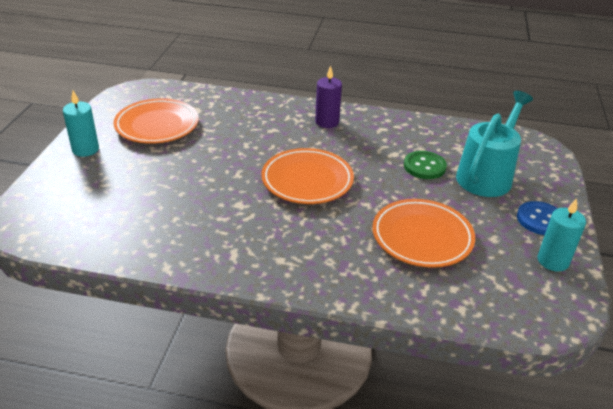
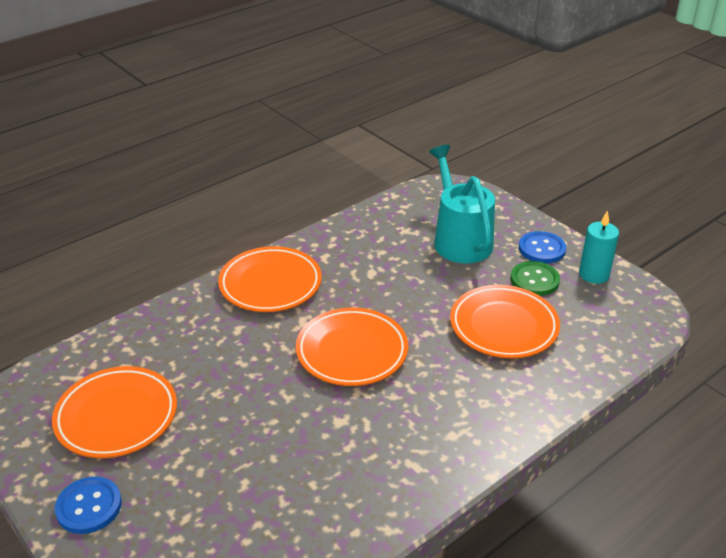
camera: 50 degrees left, 0 degrees up
turquoise candle [63,91,99,157] -> blue button [55,477,122,534]
purple candle [315,66,342,128] -> orange plate [218,246,322,312]
green button [404,151,447,179] -> green button moved to [510,261,560,296]

